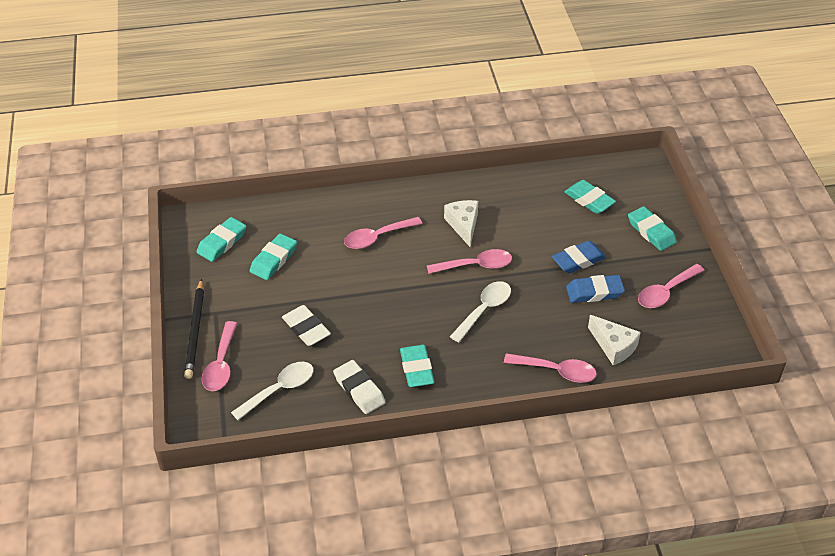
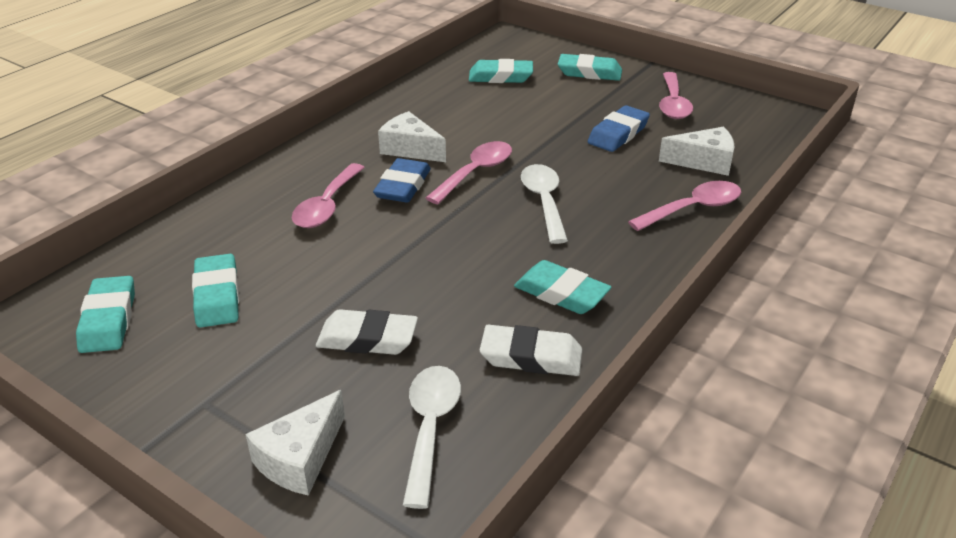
camera: 45 degrees left, 10 degrees down
black pencil [184,279,204,379] -> none
pink spoon [202,321,237,391] -> white cheese [245,390,345,496]
blue eraser [552,241,606,274] -> blue eraser moved to [373,158,431,203]

